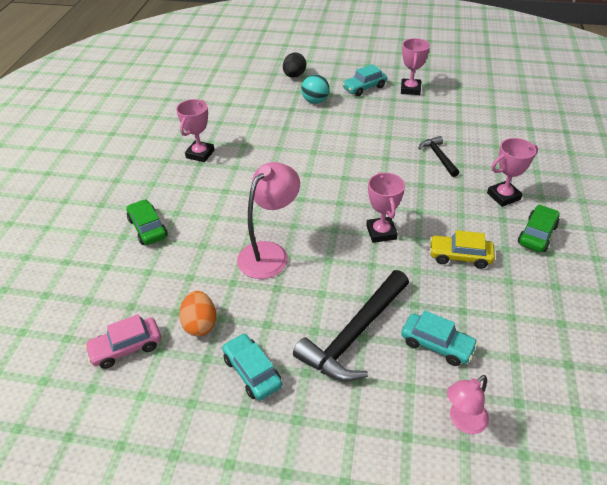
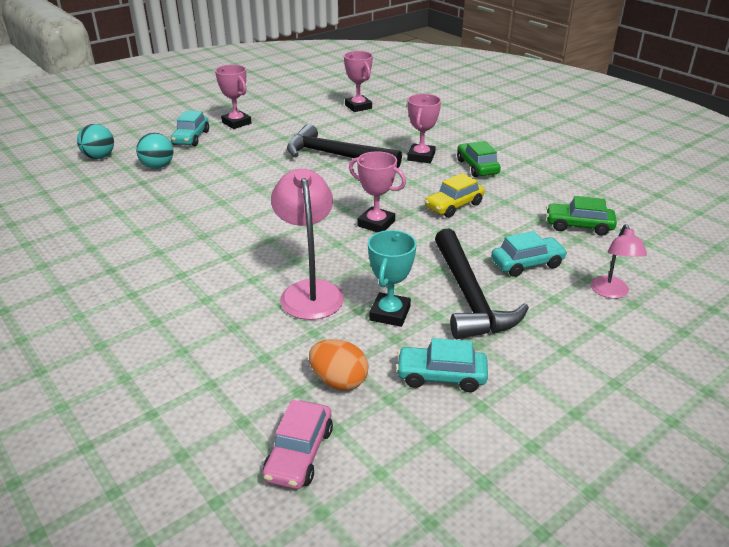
camera: 50 degrees left, 10 degrees down
green car [127,199,168,245] -> green car moved to [546,196,617,236]
pink trophy [176,99,214,162] -> pink trophy moved to [344,51,373,112]
black egg [283,53,306,78] -> turquoise ball [77,124,114,159]
black hammer [418,136,459,177] -> black hammer [287,124,402,168], size x1.88
none -> turquoise trophy [368,230,417,327]

